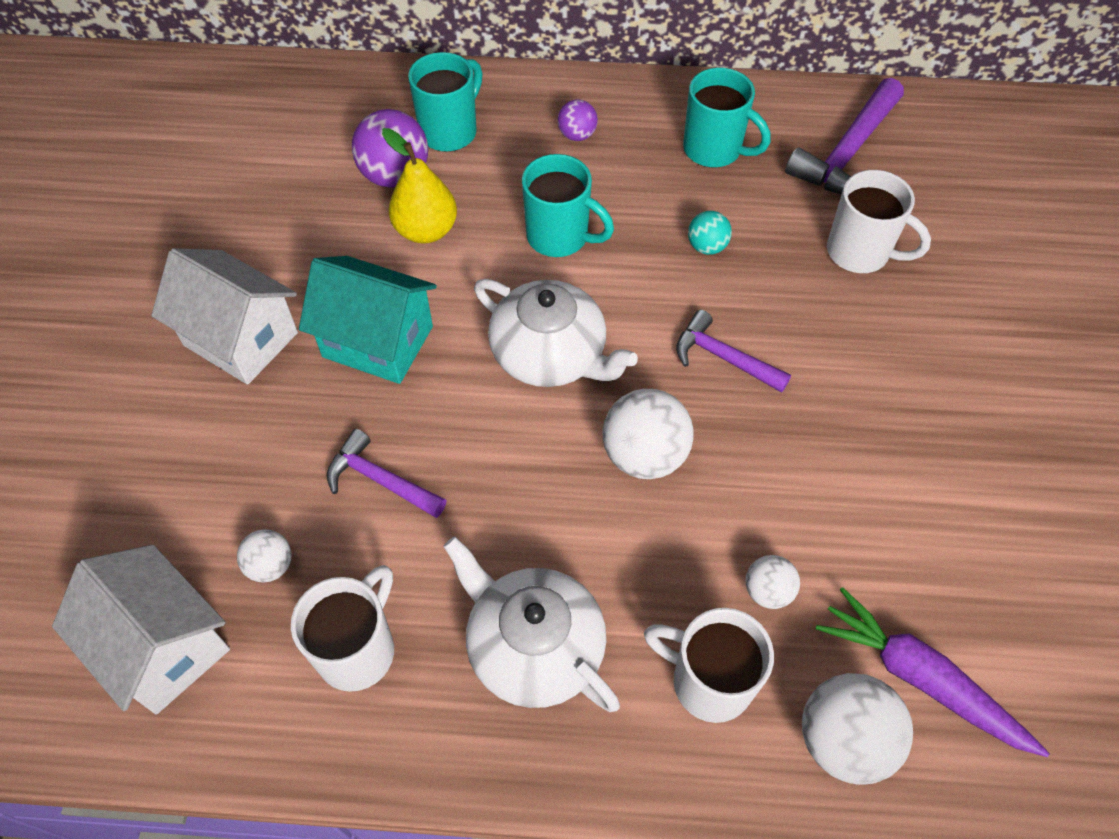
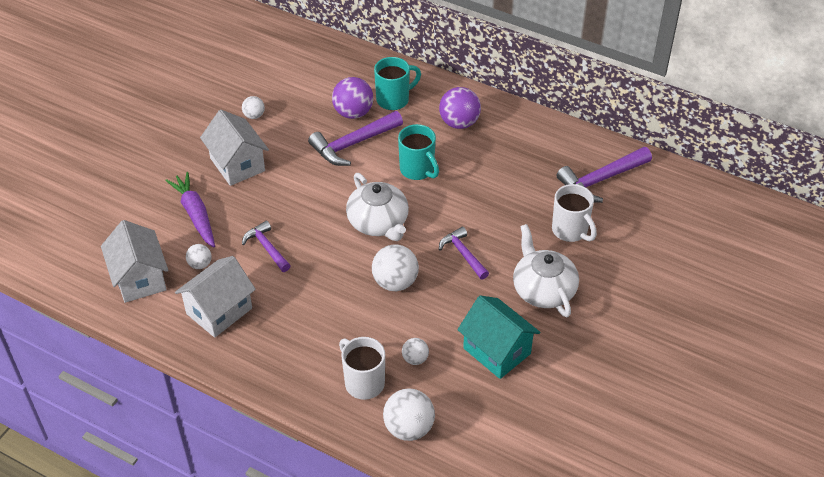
camera: 25 degrees right, 10 degrees down
white mug [291,565,394,692] -> white house [175,256,256,338]
turquoise house [299,256,437,384] -> turquoise house moved to [457,295,540,379]
yellow pear [382,128,457,243] -> purple hammer [308,111,403,166]
white teapot [443,537,620,712] -> white teapot moved to [513,224,579,317]
purple ball [558,99,598,141] -> purple ball [439,87,481,129], size x1.81
turquoise mug [683,68,771,168] -> none
turquoise ball [688,211,732,255] -> none
purple carrot [816,587,1049,757] -> purple carrot moved to [165,172,215,248]
none -> white ball [242,96,265,119]

